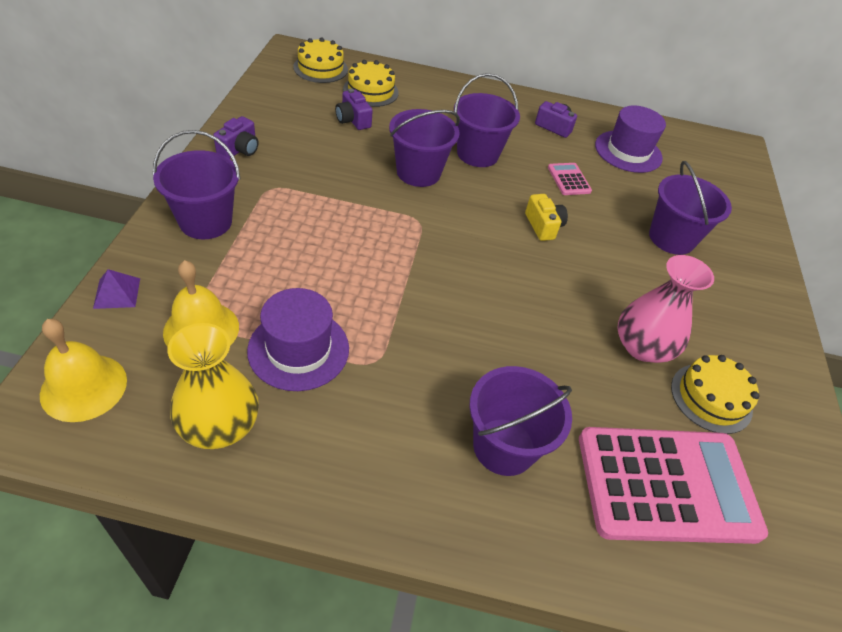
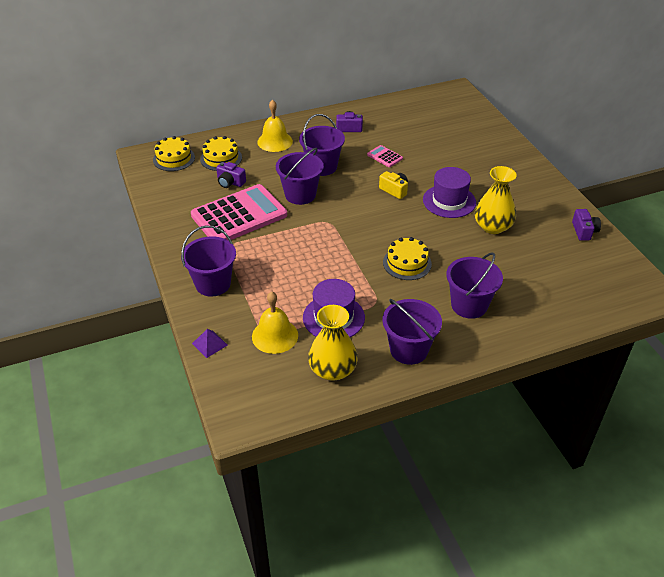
camera: 25 degrees left, 5 degrees down
yellow bell [40,319,127,422] -> yellow bell moved to [257,100,293,152]
purple camera [213,116,259,159] -> purple camera moved to [572,209,601,241]
pink calculator [579,427,768,544] -> pink calculator moved to [191,184,287,241]
purple hat [595,106,666,173] -> purple hat moved to [423,167,476,218]
pink vase [617,255,714,363] -> yellow vase [475,166,517,234]
purple bucket [649,161,732,255] -> purple bucket moved to [383,299,442,365]
yellow cake [671,355,759,434] -> yellow cake moved to [383,237,432,280]

